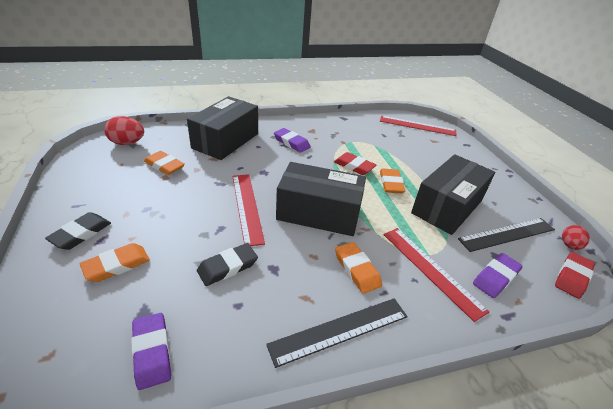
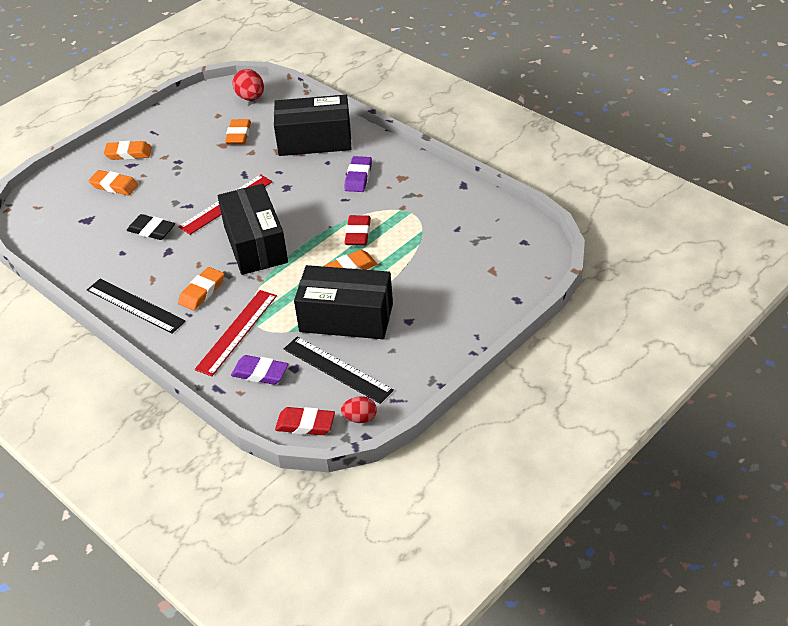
camera: 65 degrees right, 5 degrees up
black eraser [45,212,111,250] -> orange eraser [104,141,152,160]
purple eraser [131,313,171,390] -> none
red ruler [380,116,457,136] -> none

